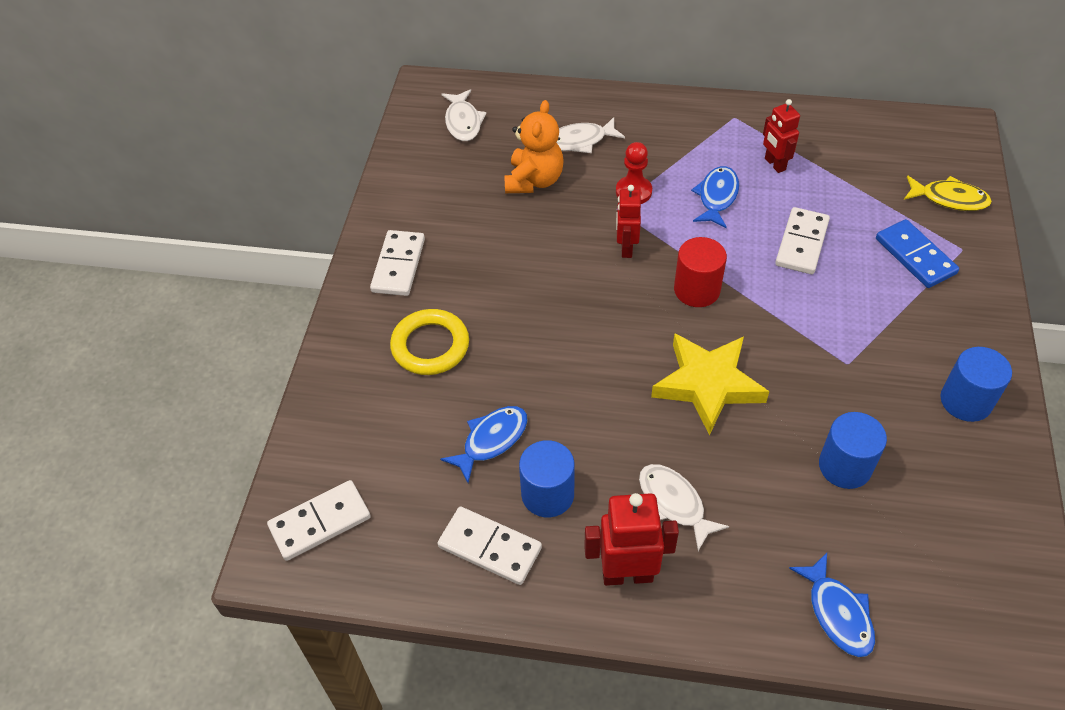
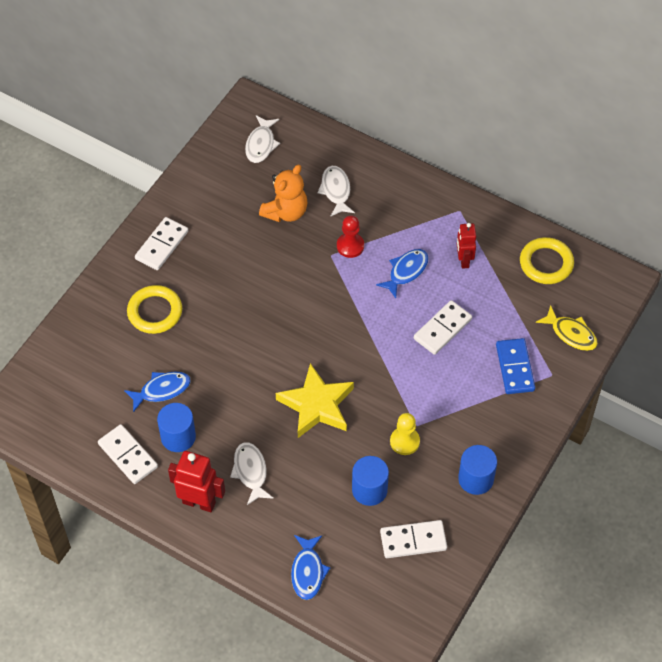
camera: 20 degrees right, 5 degrees up
white domino [267,480,371,561] -> white domino moved to [380,520,447,558]
white fish [556,117,625,153] -> white fish turned 75 degrees clockwise [317,166,355,217]
red robot [616,185,641,258] -> none
red cylinder [674,237,727,307] -> none
none -> yellow pawn [390,413,420,455]
none -> yellow ring [520,237,574,284]

